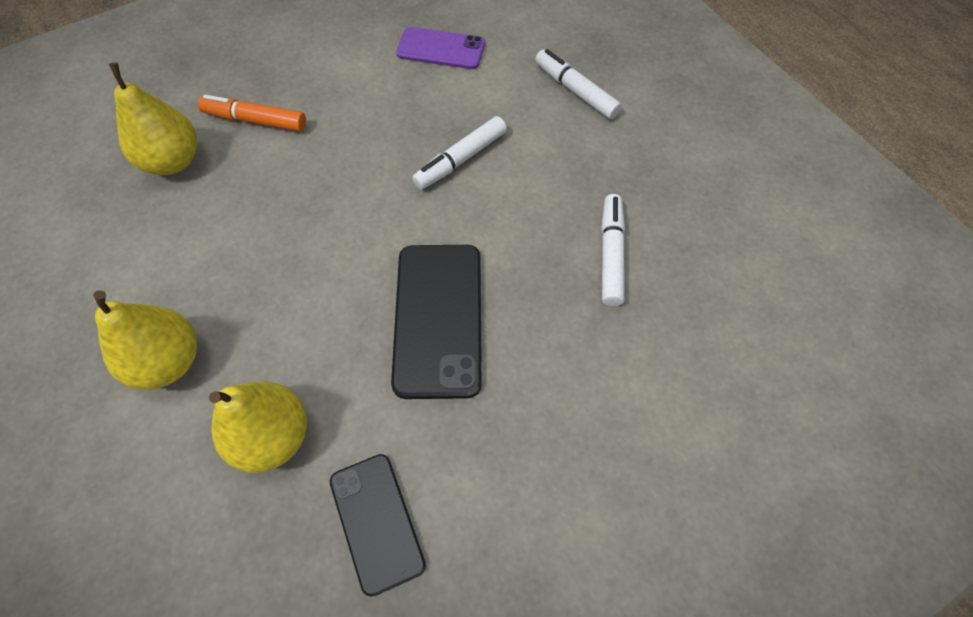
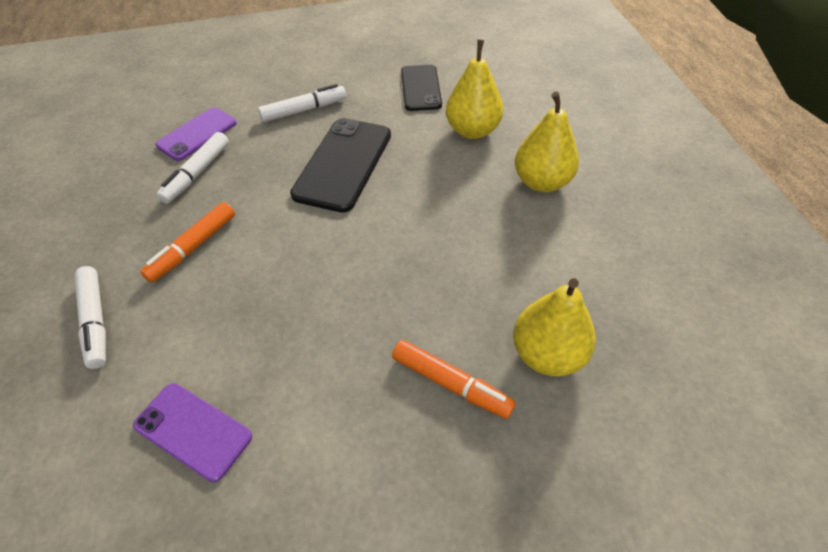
camera: 160 degrees left, 10 degrees down
white marker [412,116,507,190] -> white marker moved to [258,84,346,122]
none -> orange marker [140,202,235,283]
none -> purple phone [156,107,237,161]

